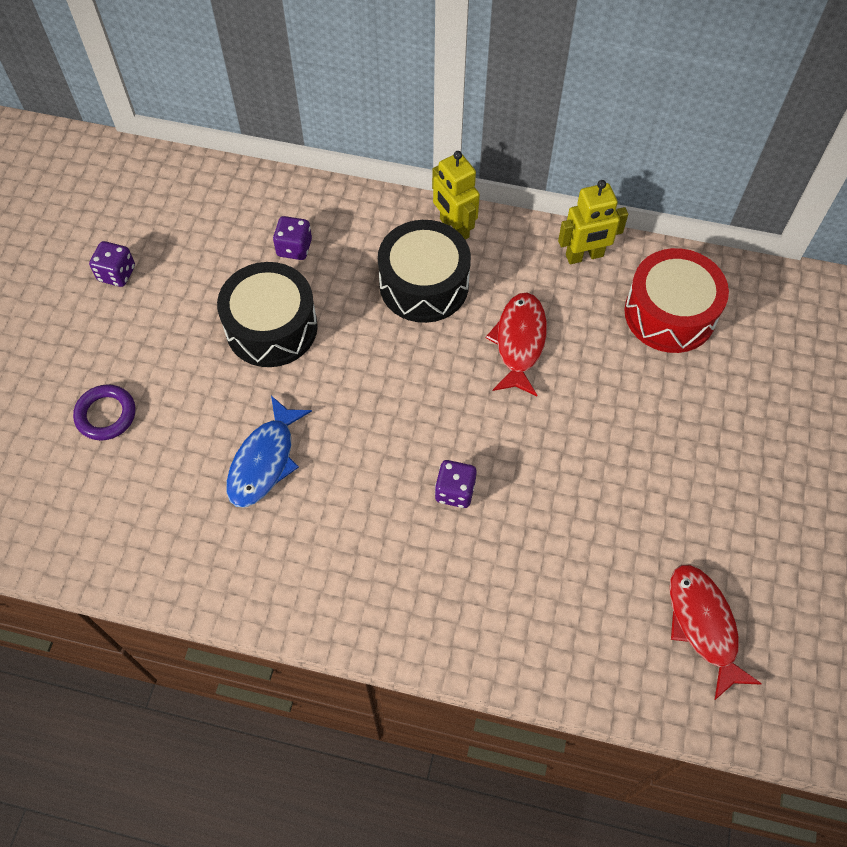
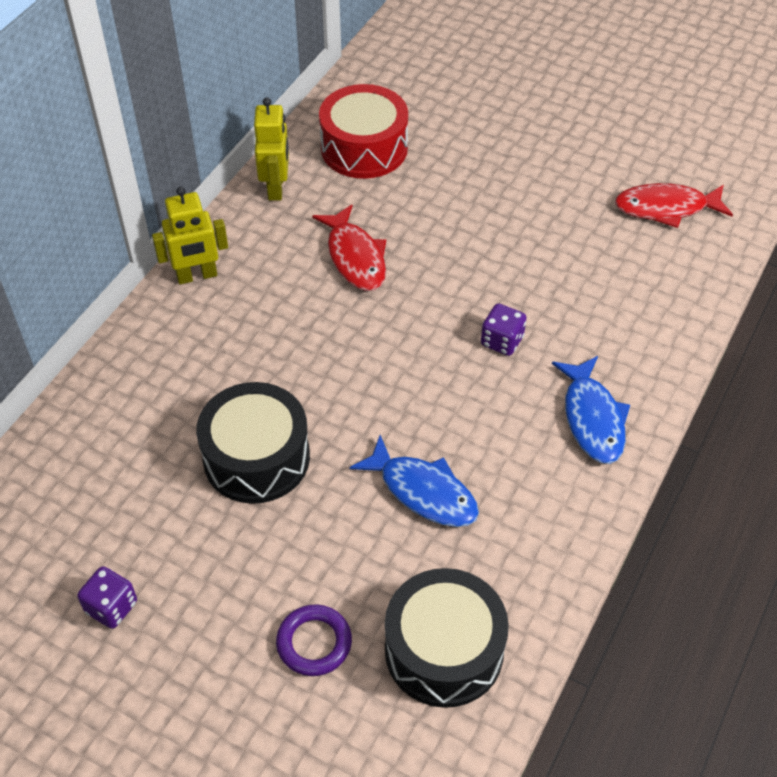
camera: 75 degrees left, 10 degrees down
purple dice [273,216,312,260] -> none
black drum [378,220,471,323] -> black drum moved to [385,568,509,708]
red fish [486,293,547,396] -> red fish turned 135 degrees counterclockwise [312,204,386,291]
none -> blue fish [552,356,630,464]

